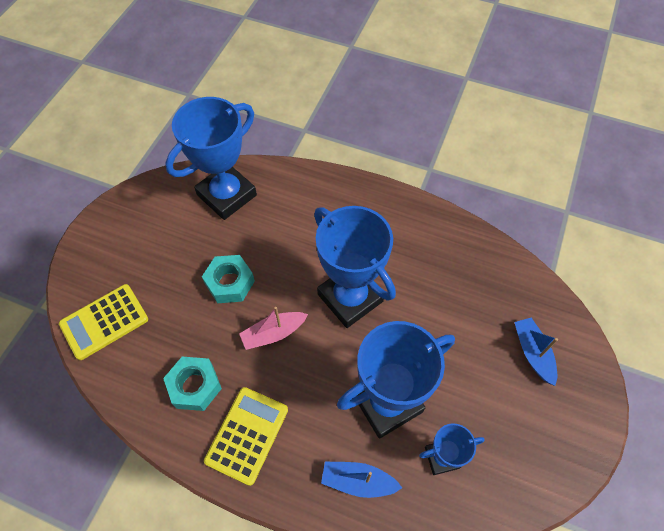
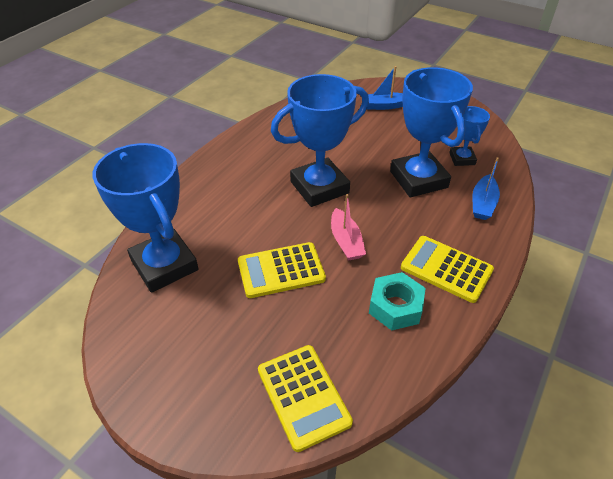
camera: 80 degrees left, 15 degrees down
turquoise nut [202,255,255,303] -> yellow calculator [238,242,326,298]

